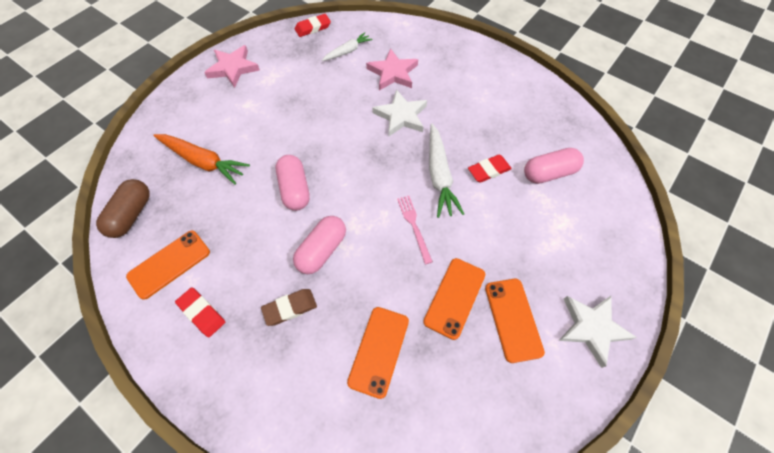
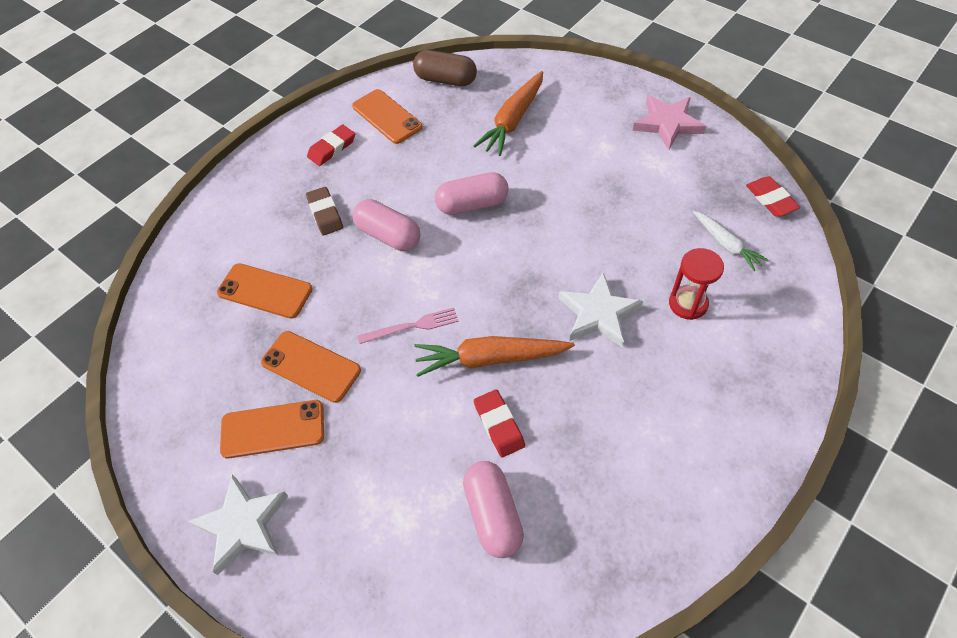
camera: 95 degrees right, 5 degrees down
pink star [366,48,418,90] -> red hourglass [669,248,724,320]
white carrot [429,124,464,218] -> orange carrot [414,336,575,377]

